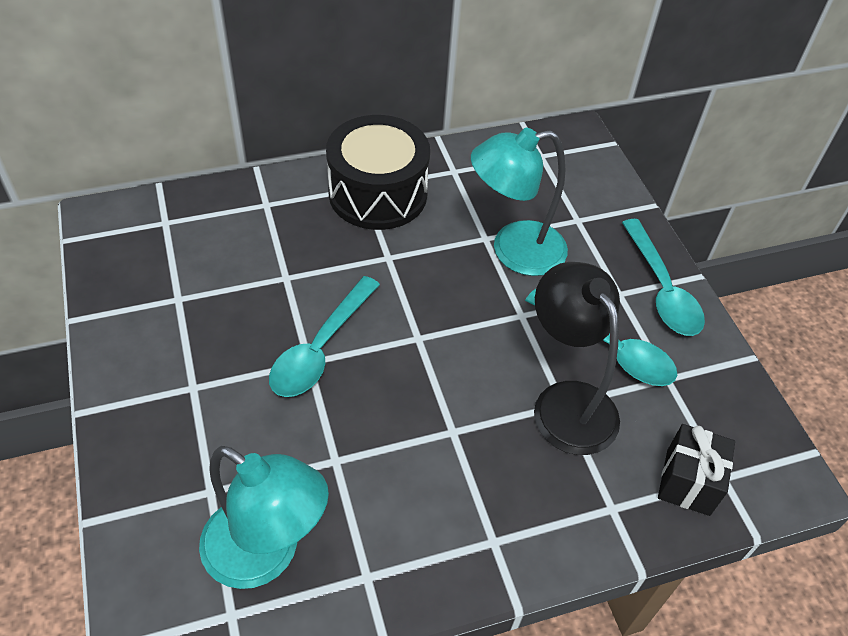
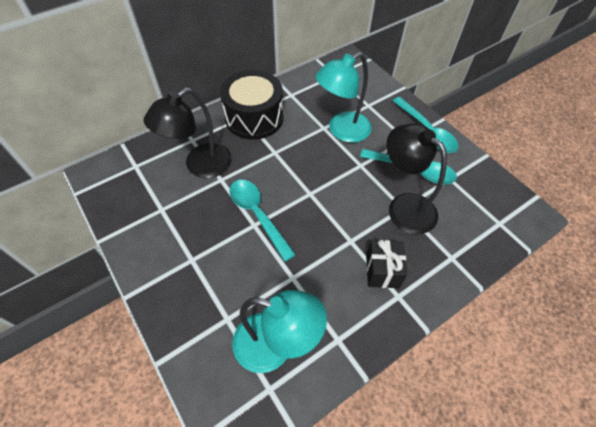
camera: 15 degrees left, 5 degrees up
turquoise spoon [269,276,380,397] -> turquoise spoon turned 135 degrees clockwise [229,180,296,262]
black gift [658,424,735,516] -> black gift moved to [366,240,407,288]
none -> black lamp [144,88,232,178]

